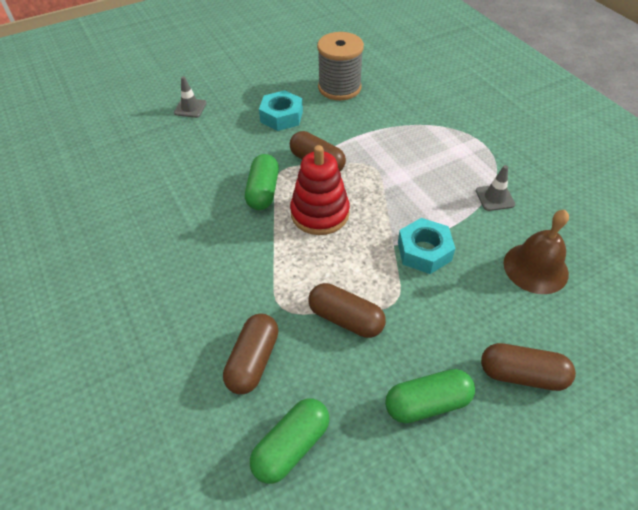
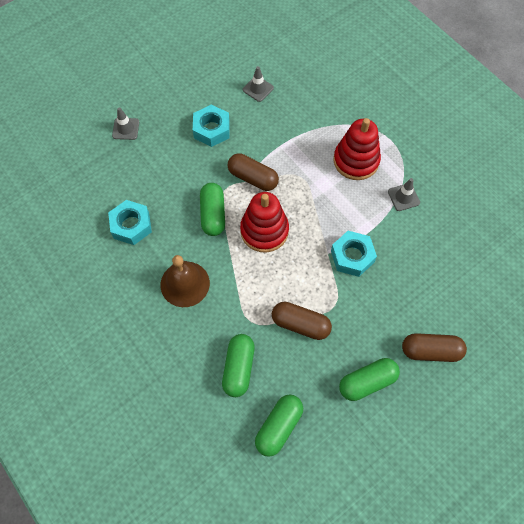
camera: 10 degrees left, 15 degrees up
brown capsule [223,313,278,394] -> green capsule [222,334,255,397]
grey spool [317,32,364,100] -> grey traffic cone [243,66,274,102]
brown bell [503,210,569,294] -> brown bell moved to [161,255,210,307]
none -> turquoise nut [108,200,152,245]
none -> red stacking toy [333,118,381,180]

